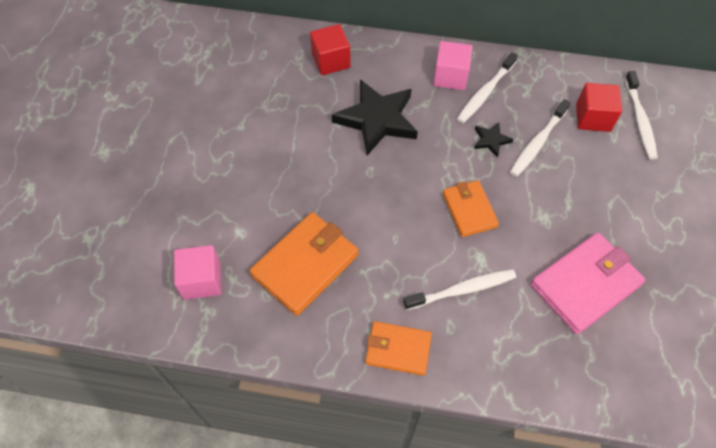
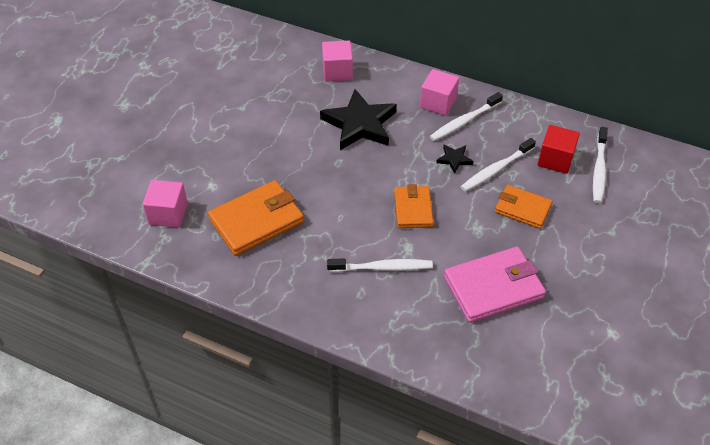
camera: 15 degrees right, 10 degrees down
red cube [310,24,351,75] -> pink cube [322,41,353,82]
orange wallet [365,321,432,376] -> orange wallet moved to [495,185,552,229]

